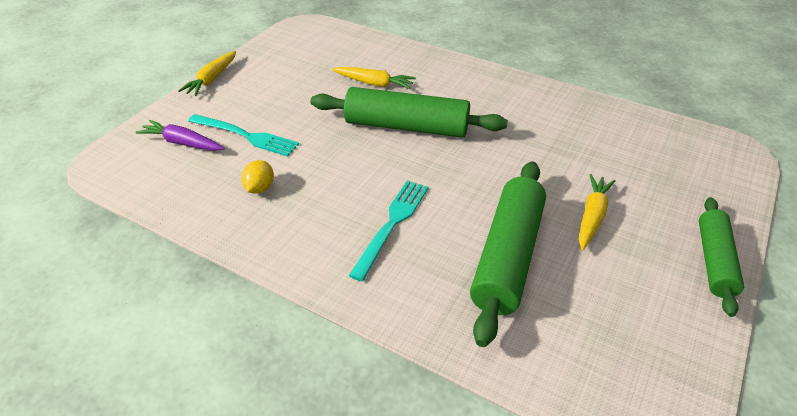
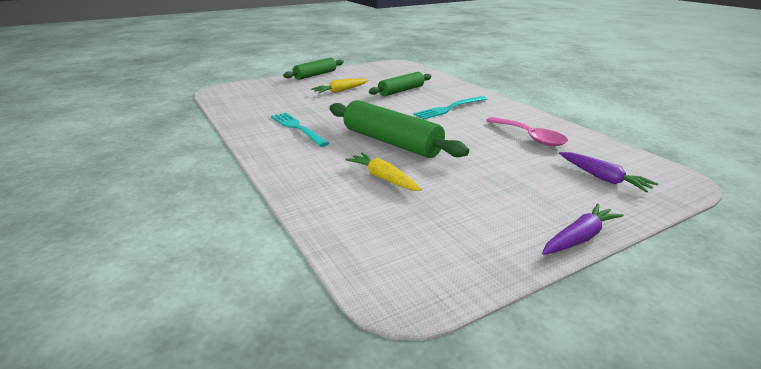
camera: 150 degrees left, 15 degrees down
yellow carrot [178,51,236,96] -> purple carrot [542,204,624,255]
turquoise fork [188,114,299,156] -> turquoise fork moved to [271,112,329,147]
yellow lemon [241,160,274,194] -> pink spoon [486,117,568,146]
green rolling pin [470,161,546,347] -> green rolling pin [369,72,431,96], size x0.63

